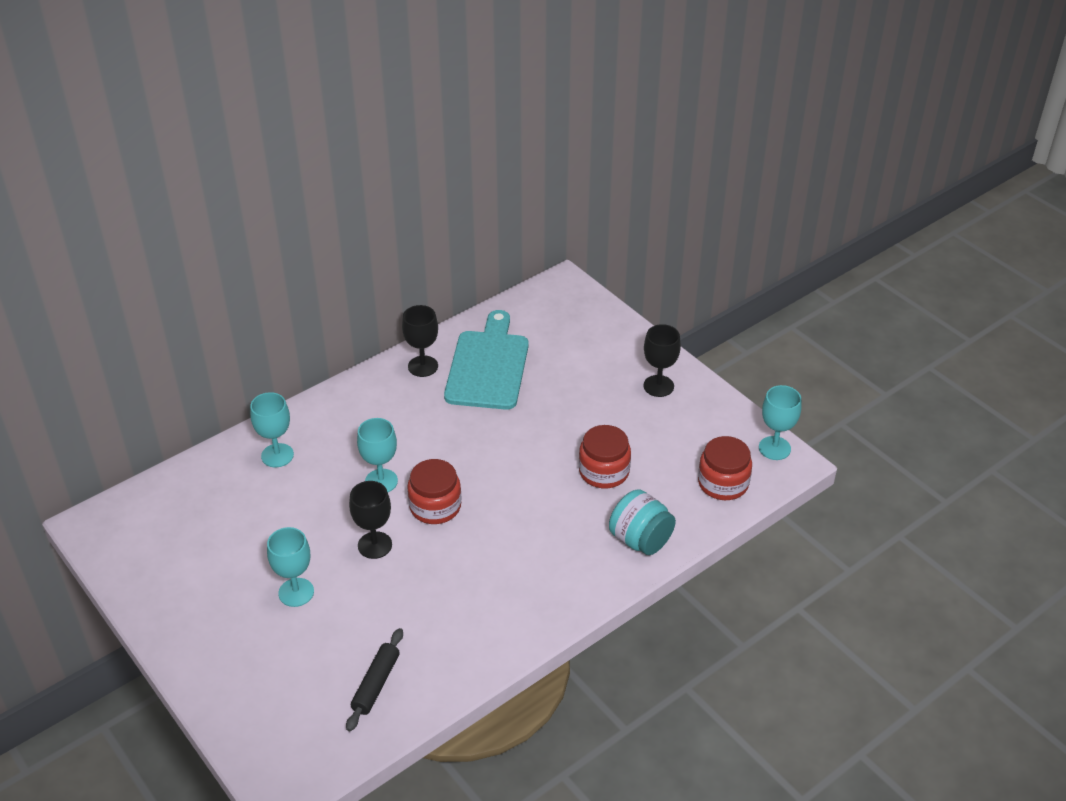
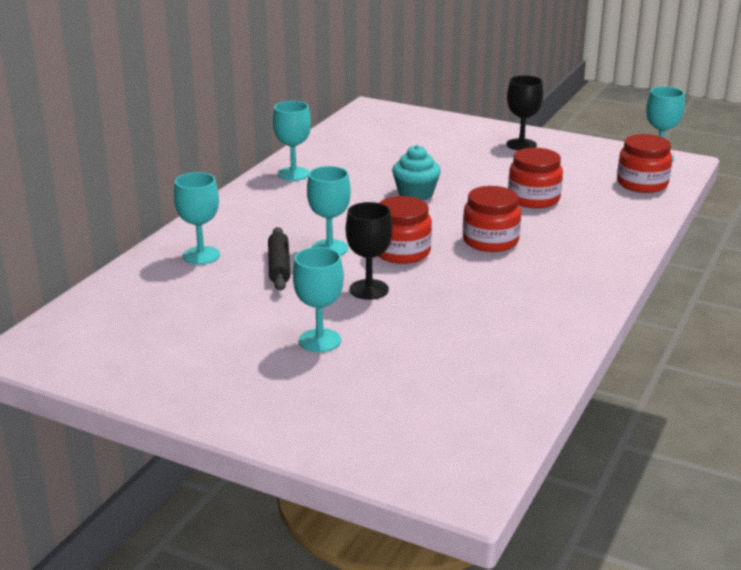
camera: 25 degrees left, 15 degrees down
black rolling pin [346,628,403,731] -> black rolling pin moved to [268,227,290,291]
black goblet [402,305,438,377] -> turquoise goblet [273,101,311,181]
turquoise cutting board [444,310,529,410] -> none
turquoise jar [609,489,676,555] -> none
none -> turquoise cupcake [392,145,441,200]
none -> red jar [463,186,521,252]

